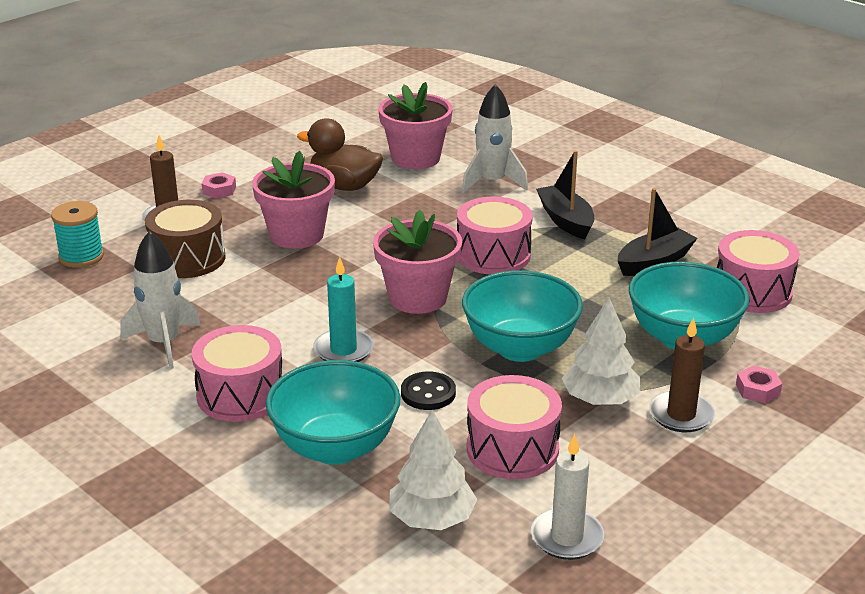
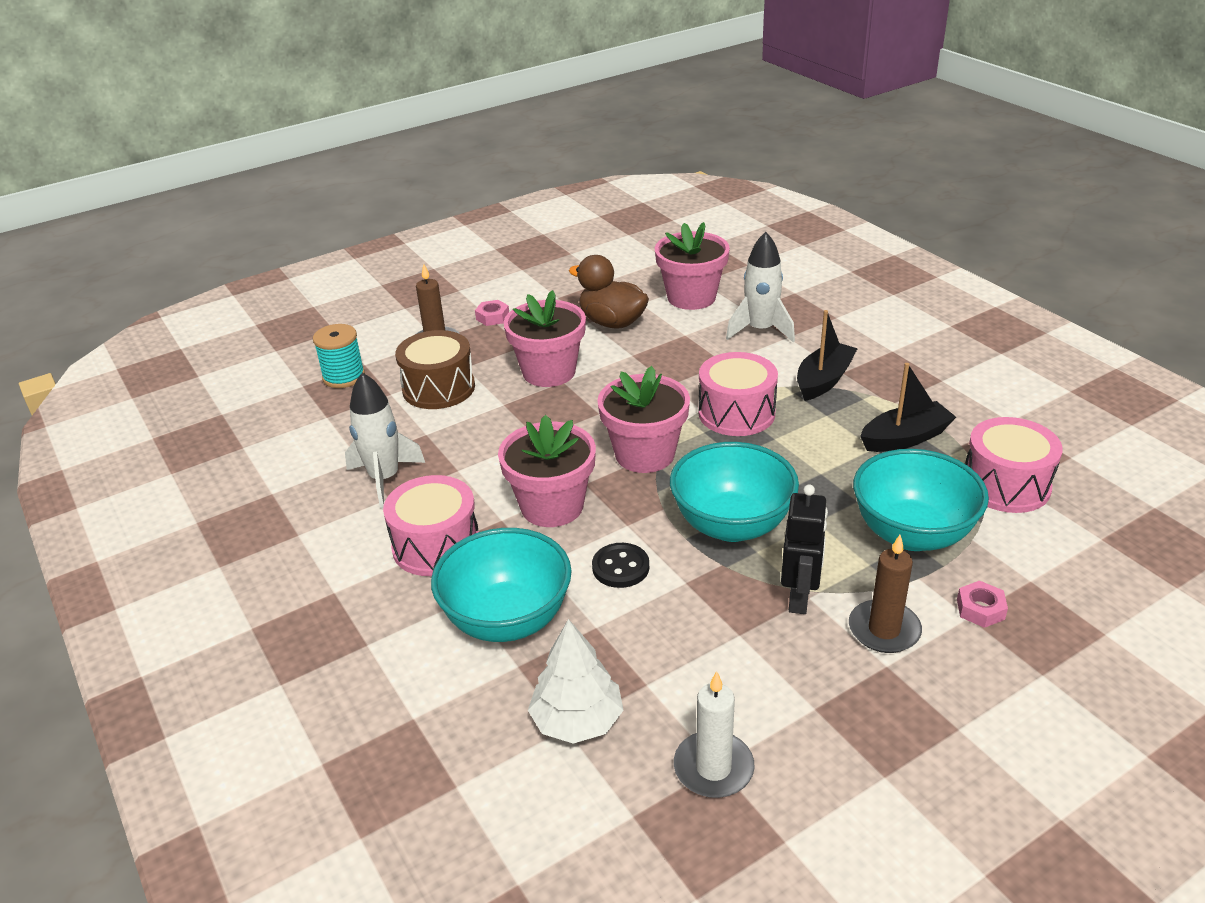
camera: 15 degrees right, 5 degrees up
turquoise candle [313,257,374,362] -> pink flower pot [498,415,596,527]
pink drum [467,375,562,479] -> none
black boat [536,150,594,239] -> black boat turned 45 degrees clockwise [797,310,858,401]
white tree [562,298,640,405] -> black robot [781,484,828,614]

